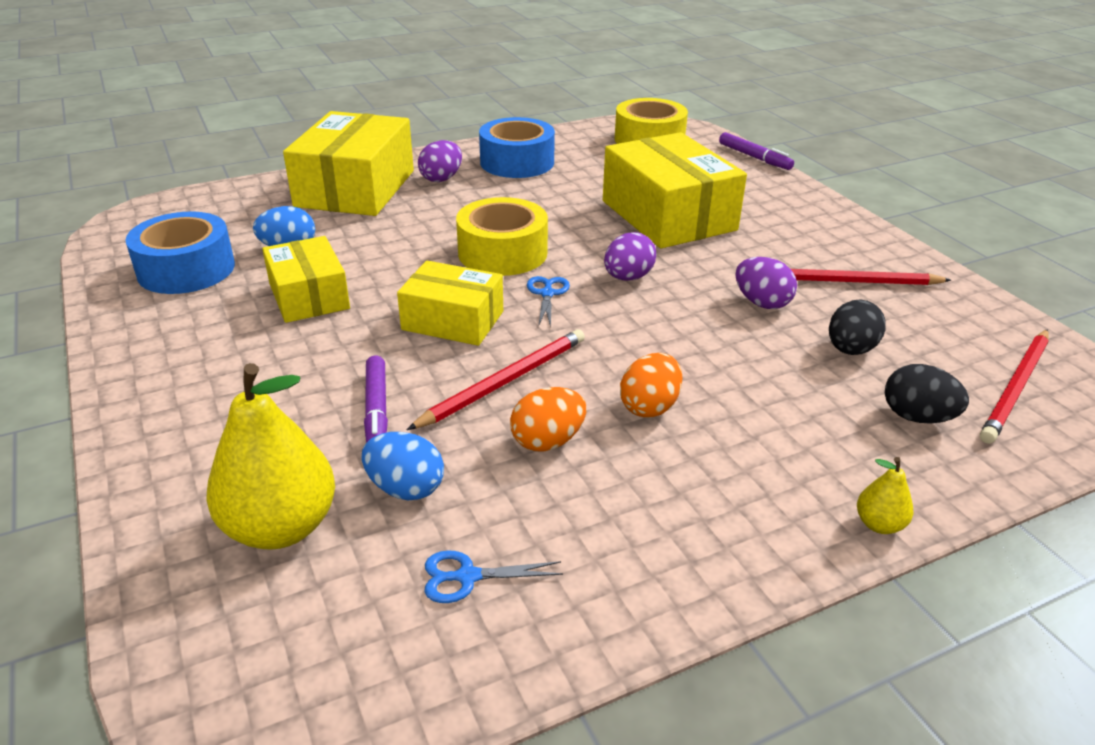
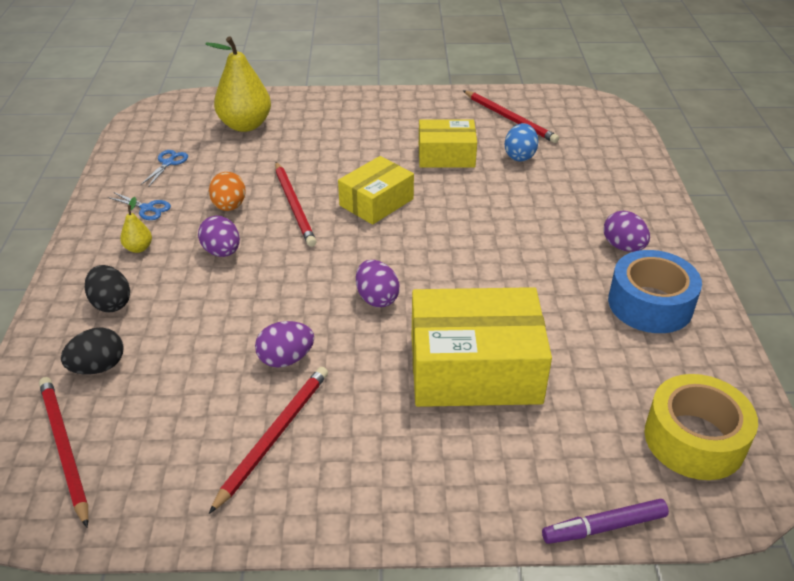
camera: 115 degrees right, 5 degrees up
blue tape [125,212,235,294] -> red pencil [463,91,559,143]
yellow box [283,111,414,216] -> none
blue egg [362,432,444,500] -> none
purple marker [364,355,388,443] -> none
yellow tape [456,197,548,276] -> none
blue scissors [527,276,570,327] -> blue scissors moved to [108,192,171,220]
orange egg [620,353,683,418] -> purple egg [198,216,240,257]
black egg [829,299,886,355] -> black egg moved to [85,265,130,313]
yellow pear [857,457,914,534] -> yellow pear moved to [120,197,152,253]

